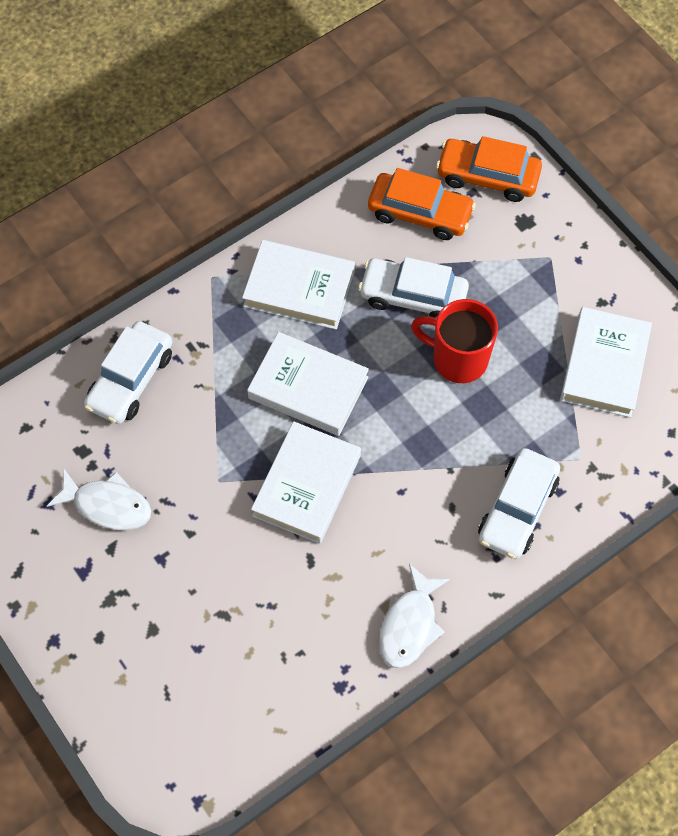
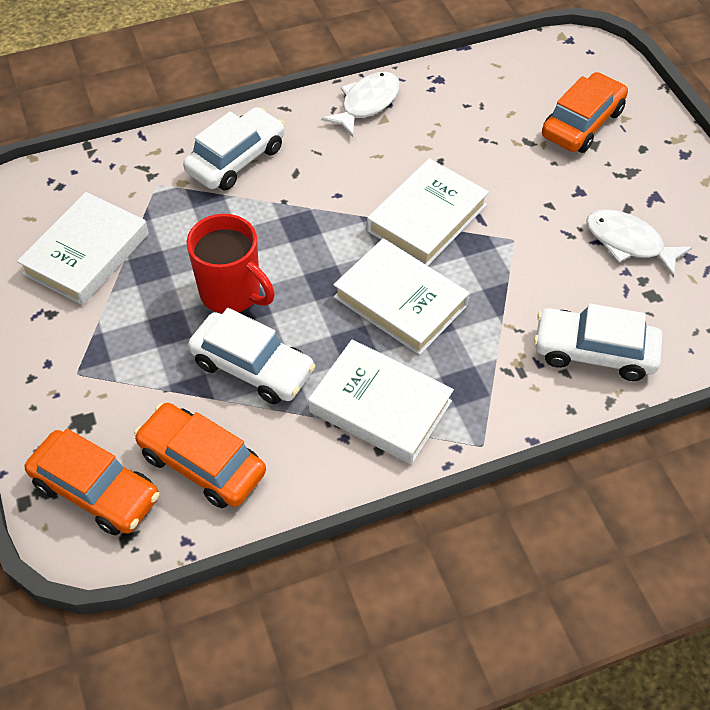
camera: 165 degrees left, 10 degrees down
white car [84,321,172,424] -> white car turned 120 degrees counterclockwise [534,303,662,381]
none -> orange car [542,72,628,153]

